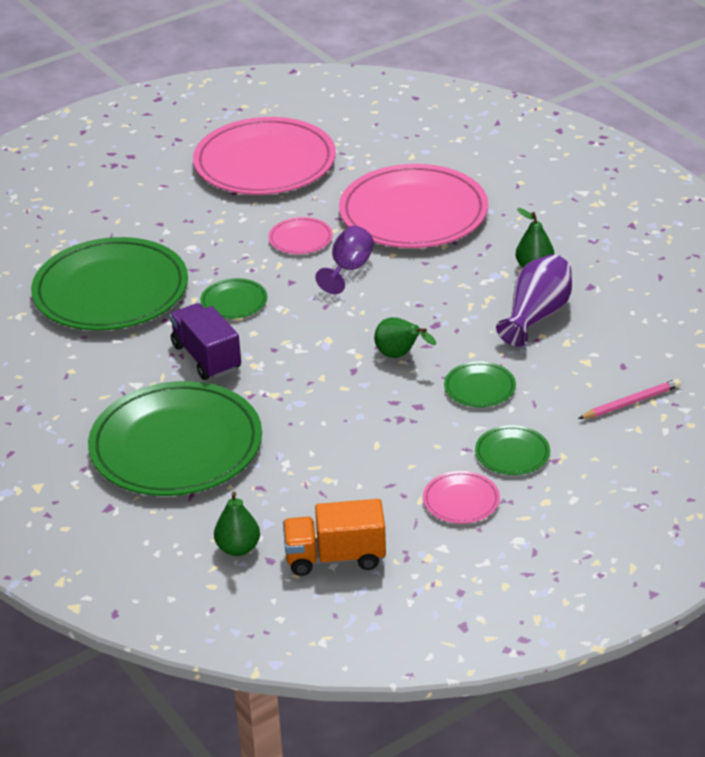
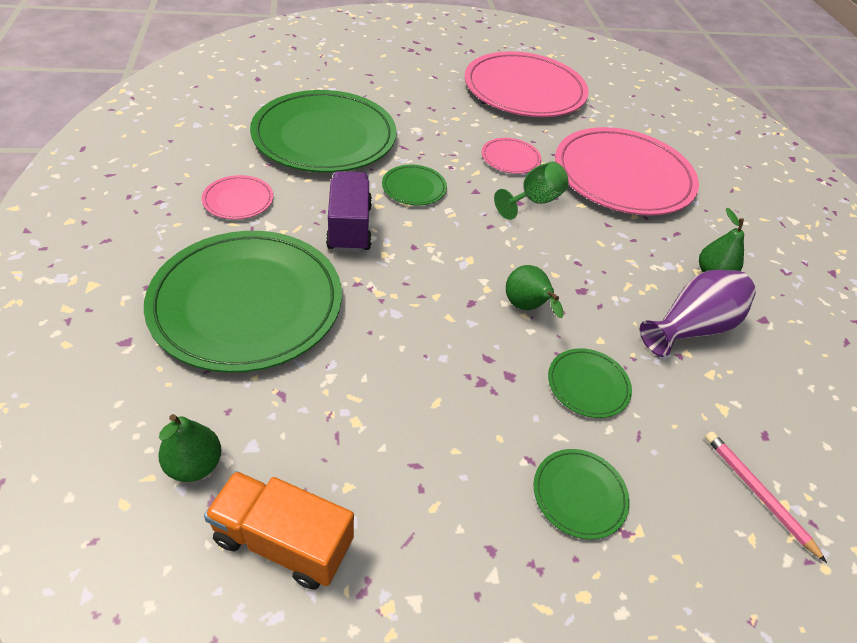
camera: 20 degrees right, 10 degrees up
purple goblet [315,226,374,294] -> green goblet [494,162,569,220]
pink plate [423,471,500,524] -> pink plate moved to [202,175,273,220]
pink pencil [578,379,681,419] -> pink pencil turned 120 degrees counterclockwise [705,431,827,563]

